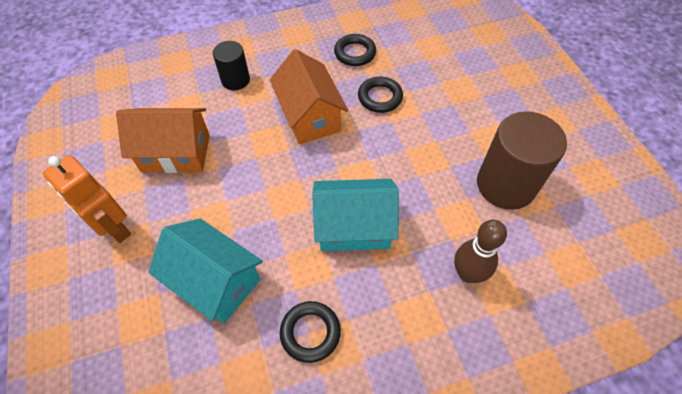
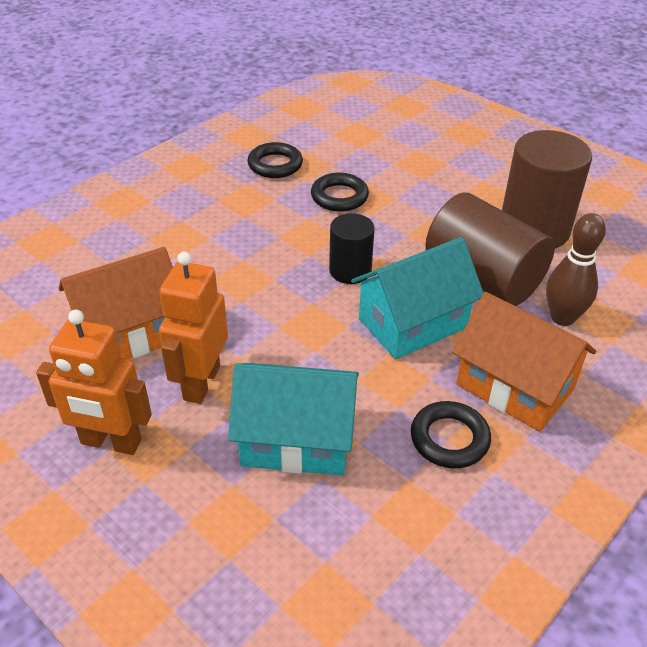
camera: 30 degrees left, 15 degrees down
black cylinder [213,41,250,90] -> black cylinder moved to [329,213,375,284]
orange house [270,49,348,144] -> orange house moved to [452,292,596,432]
none -> orange robot [159,252,228,404]
none -> brown cylinder [425,193,555,306]

